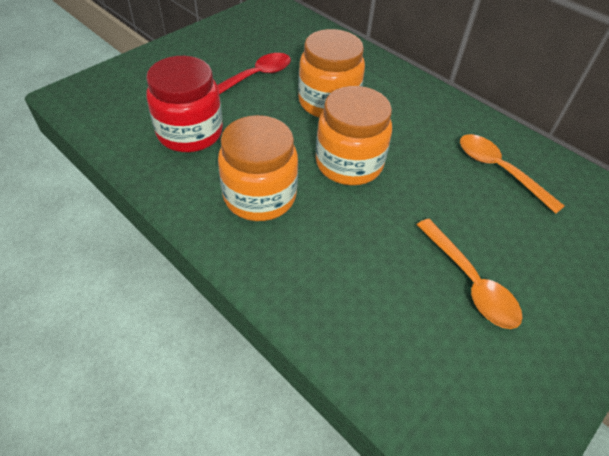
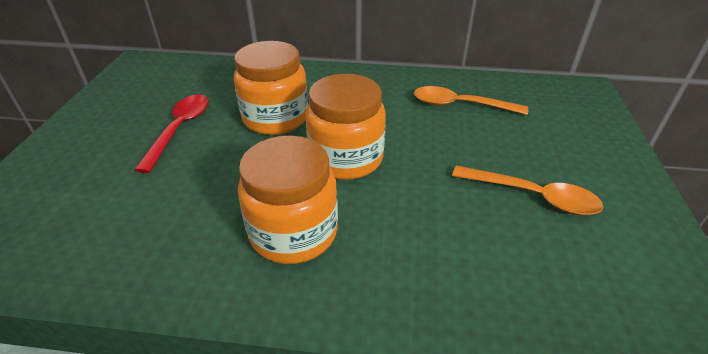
camera: 35 degrees left, 10 degrees down
red jar [146,56,223,152] -> none

